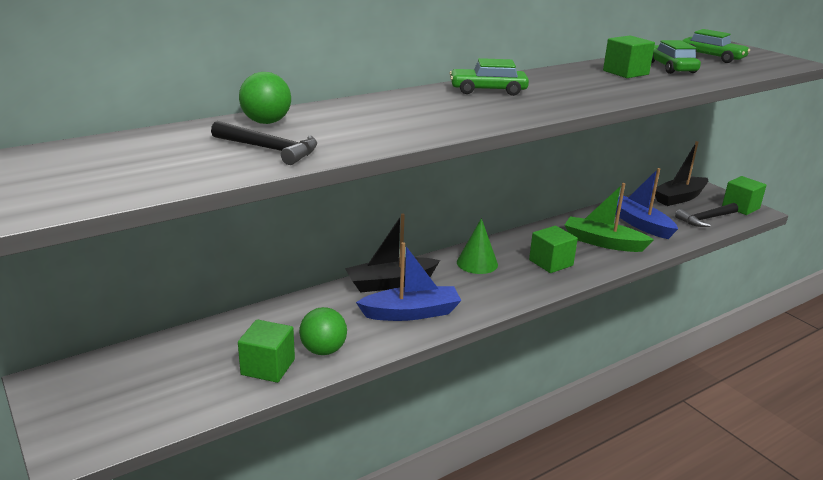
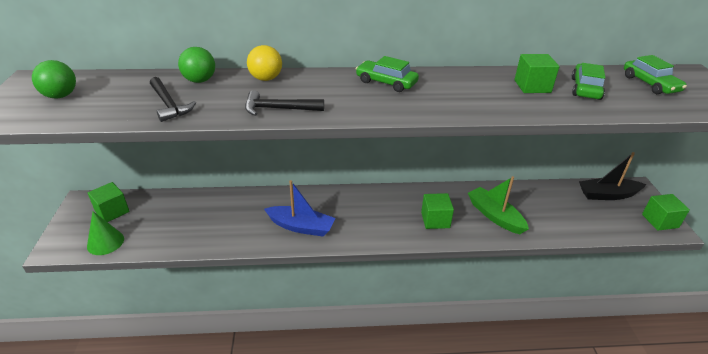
camera: 30 degrees right, 10 degrees up
green cube [238,319,295,383] -> green cube moved to [88,182,130,222]
green ball [299,307,347,355] -> green ball moved to [32,60,76,99]
black boat [345,214,440,293] -> none
green cone [457,218,498,274] -> green cone moved to [87,211,124,255]
blue boat [615,168,678,239] -> none
black hammer [675,203,738,227] -> black hammer moved to [245,90,324,116]
none -> yellow ball [247,45,282,81]

